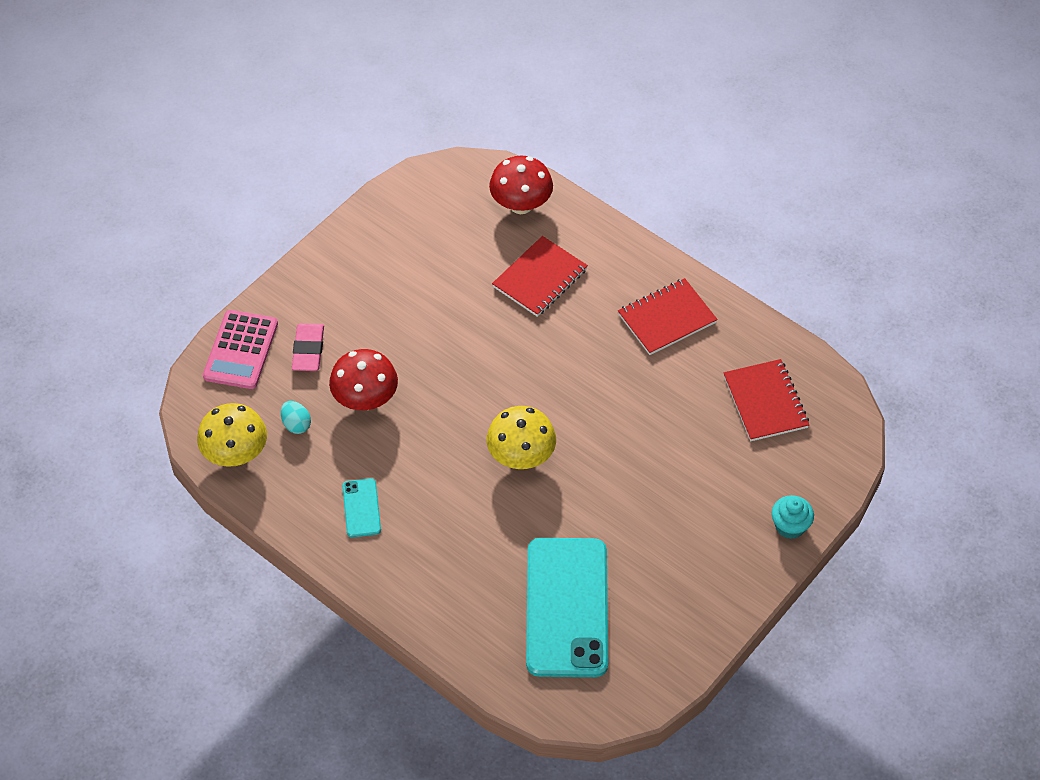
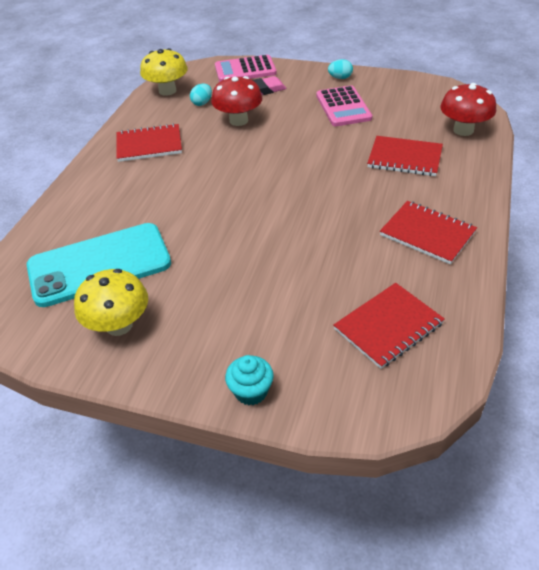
camera: 70 degrees right, 10 degrees down
turquoise phone [342,478,381,537] -> red notebook [116,123,182,162]
yellow mushroom [487,406,556,469] -> yellow mushroom moved to [74,269,148,336]
none -> pink calculator [316,85,372,126]
none -> turquoise egg [328,59,353,79]

